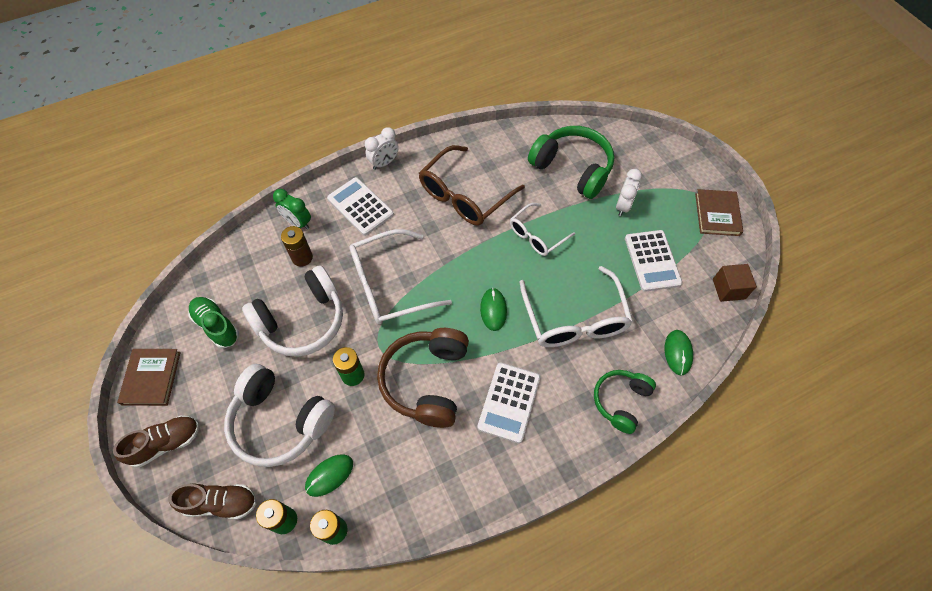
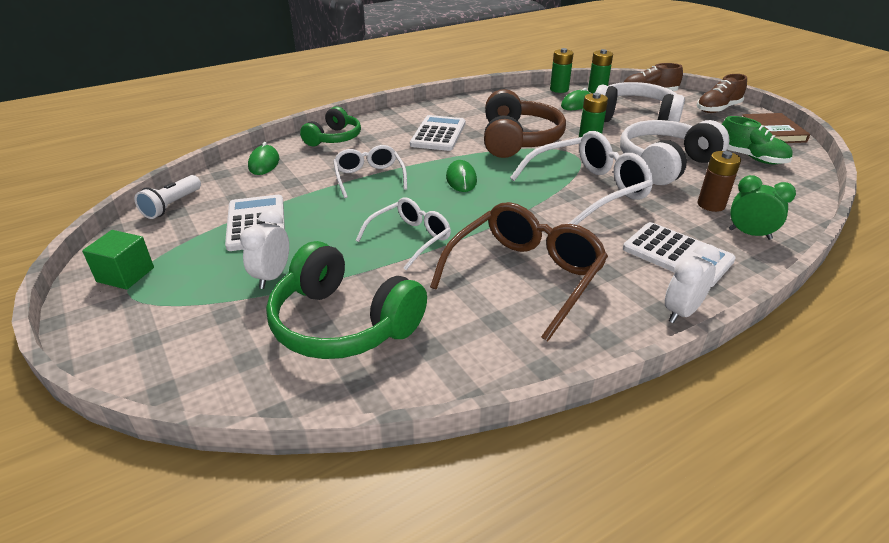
camera: 175 degrees right, 25 degrees down
white glasses [519,266,633,347] -> white glasses [333,145,407,198], size x0.61
brown book [695,189,743,236] -> green cube [82,230,154,290]
brown cube [713,264,757,302] -> white flashlight [134,175,201,219]

